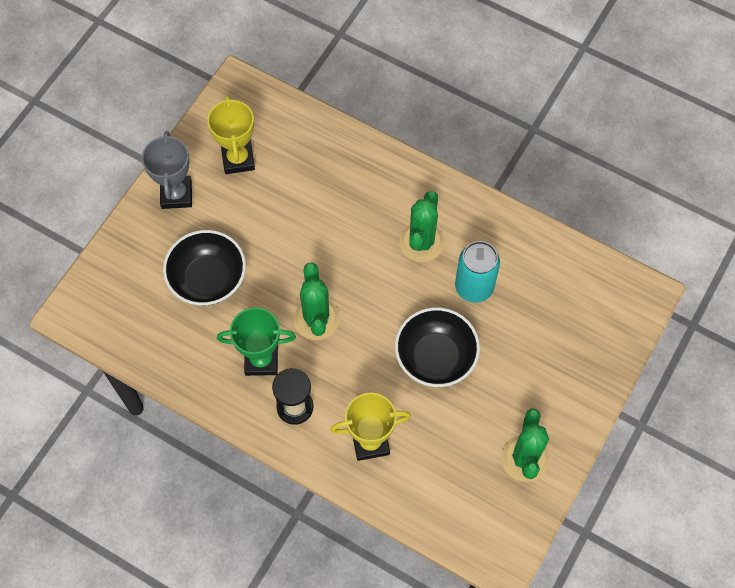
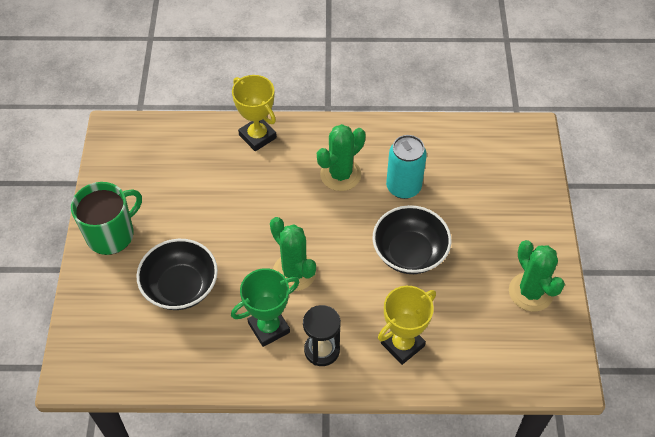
camera: 30 degrees left, 10 degrees down
grey trophy [142,131,192,209] -> green mug [71,182,142,255]
yellow trophy [207,95,255,174] -> yellow trophy moved to [232,75,277,151]
green cactus [399,191,444,263] -> green cactus turned 60 degrees clockwise [317,124,366,191]

